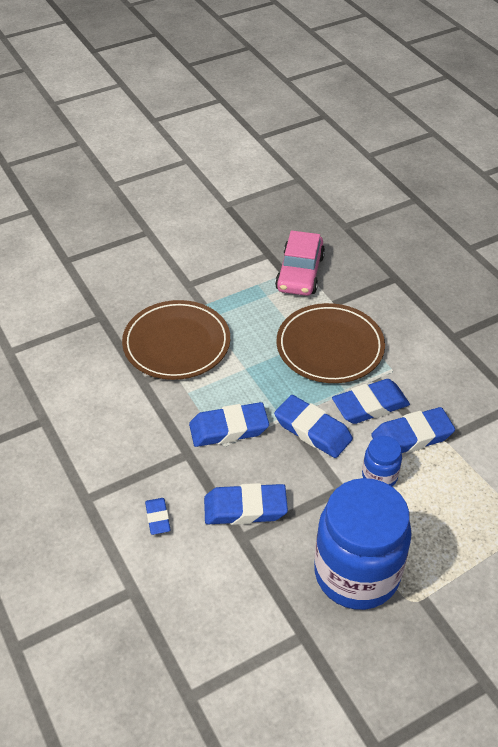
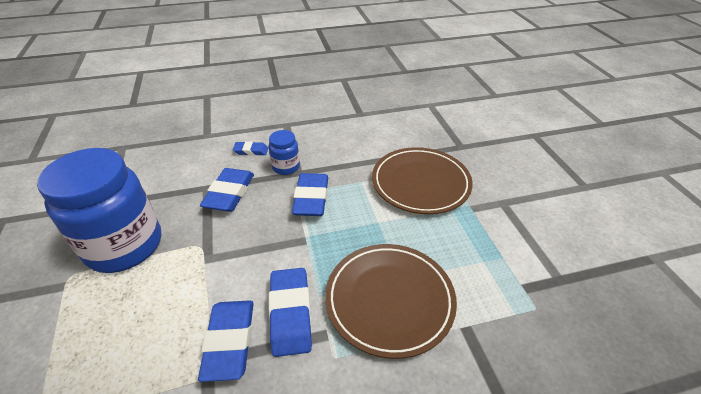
camera: 105 degrees right, 5 degrees down
blue eraser [274,395,353,458] -> none
pink car [275,230,325,296] -> none
blue jar [362,436,402,487] -> blue jar moved to [269,130,300,175]

